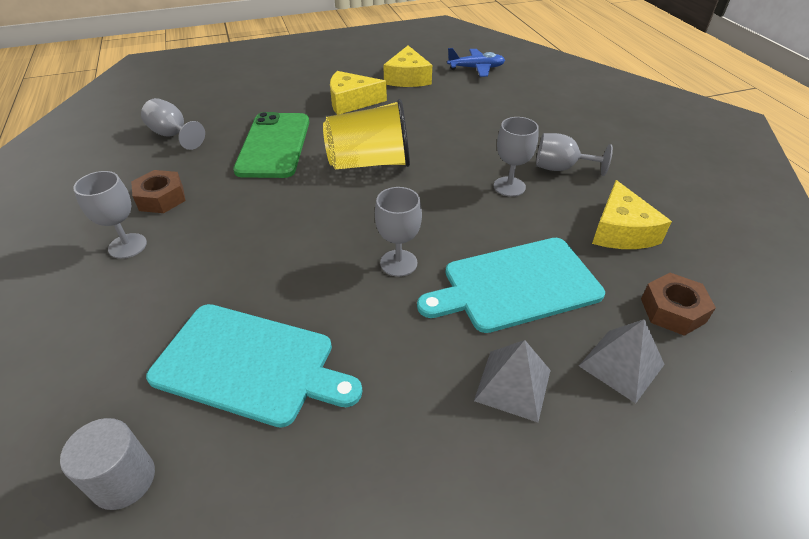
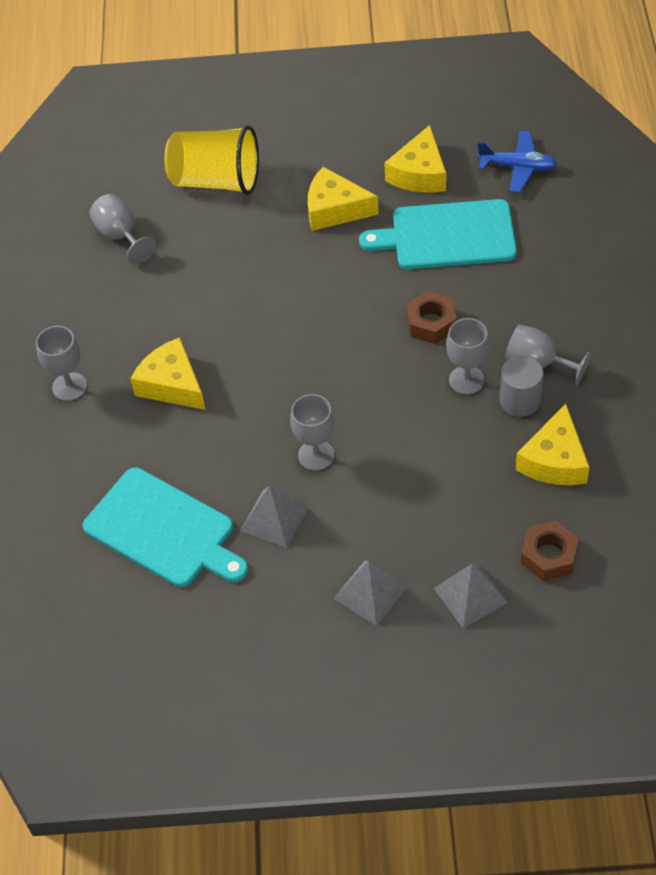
camera: 20 degrees right, 10 degrees up
grey cylinder [60,418,155,510] -> grey cylinder moved to [500,356,543,417]
brown nut [131,170,186,213] -> brown nut moved to [406,291,457,344]
green phone [233,112,309,178] -> none
yellow cup [323,99,410,169] -> yellow cup moved to [165,125,259,195]
turquoise cutting board [417,238,605,333] -> turquoise cutting board moved to [359,199,517,269]
none -> yellow cheese [130,337,205,410]
none -> grey pyramid [240,486,309,548]

